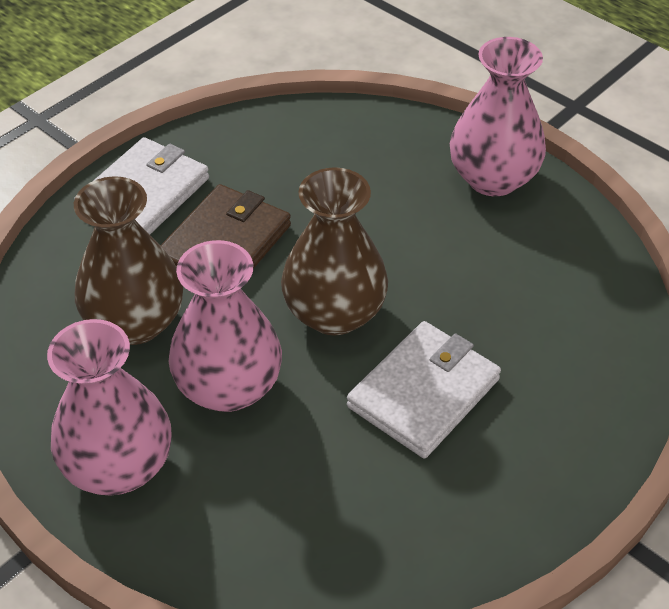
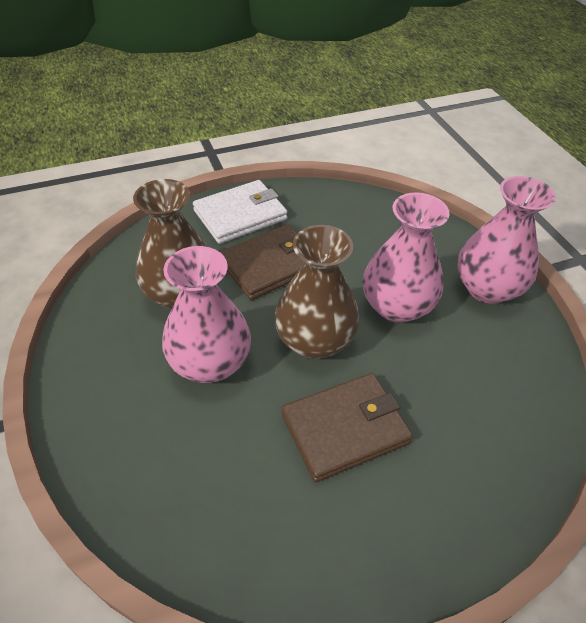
camera: 25 degrees right, 0 degrees up
pink vase [47,319,172,496] -> pink vase moved to [363,192,450,323]
white wallet [347,321,501,458] -> brown wallet [281,373,413,482]

